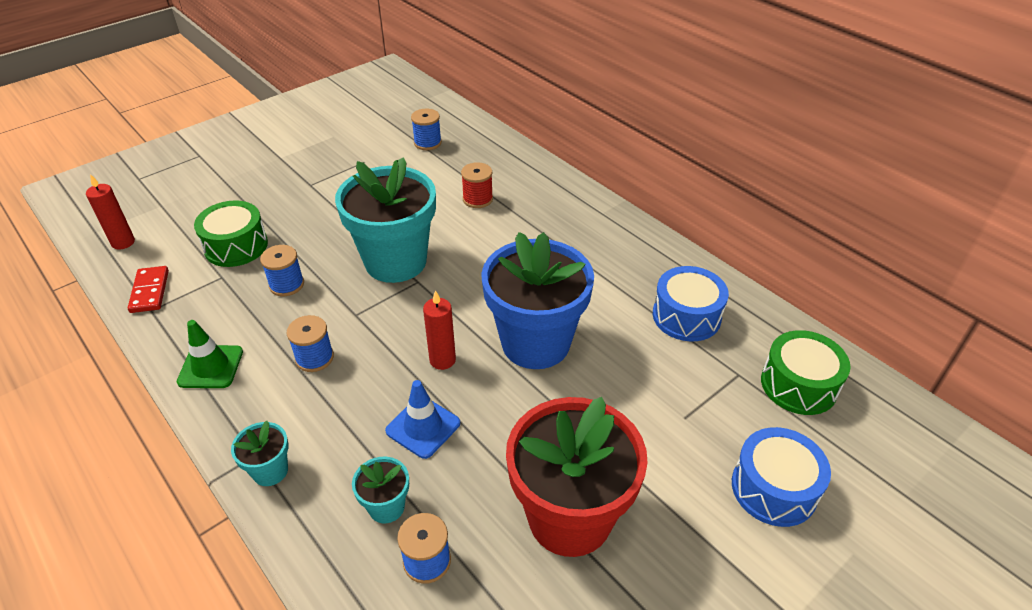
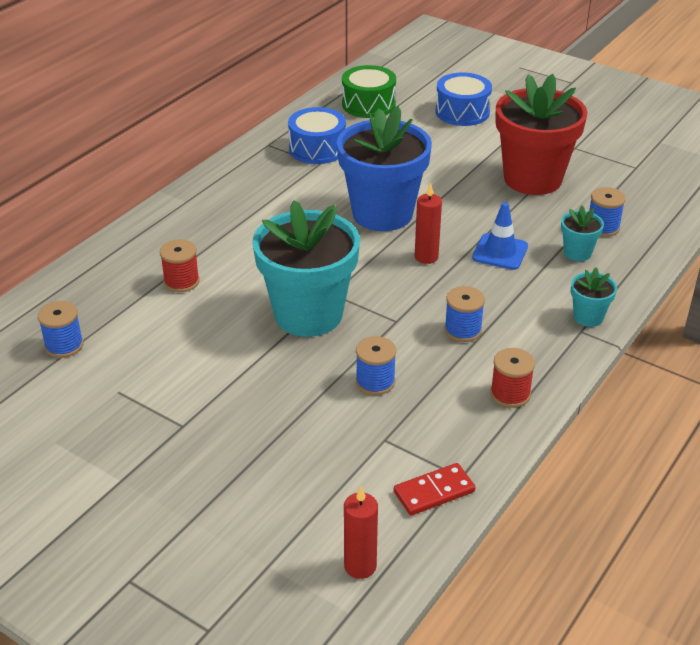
camera: 105 degrees left, 5 degrees down
green traffic cone [177,320,243,388] -> red spool [490,348,535,408]
green drum [194,200,268,267] -> none

